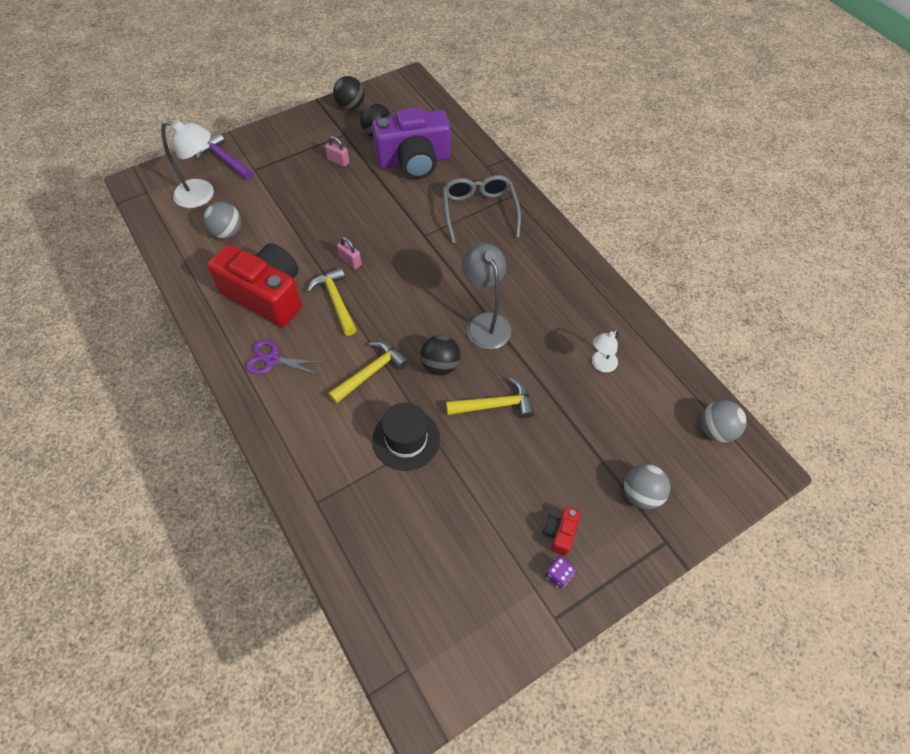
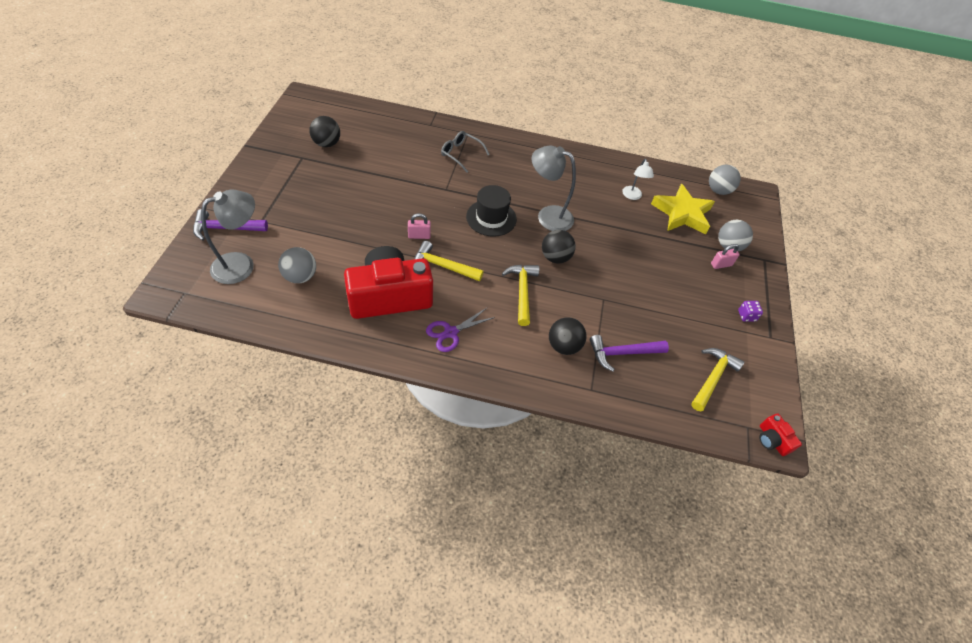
camera: 50 degrees left, 5 degrees down
white lamp [161,120,214,208] -> grey lamp [201,190,255,284]
pink padlock [325,136,349,167] -> pink padlock moved to [711,244,740,269]
black ball [333,76,365,110] -> black ball moved to [549,317,587,355]
purple camera [372,107,451,179] -> none
black hat [372,403,440,471] -> black hat moved to [466,185,517,237]
grey glasses [443,175,521,243] -> grey glasses [441,131,490,172], size x0.65
yellow hammer [446,378,534,418] -> yellow hammer moved to [691,348,744,411]
red camera [543,507,581,556] -> red camera moved to [759,413,802,456]
none -> purple hammer [590,335,669,372]
none -> yellow star [651,183,715,235]

